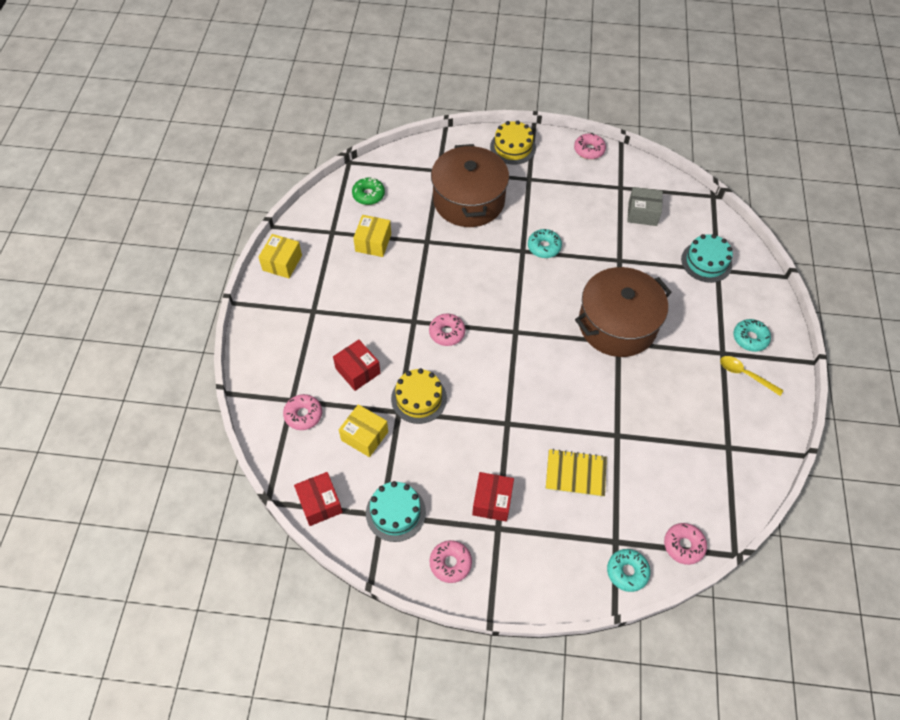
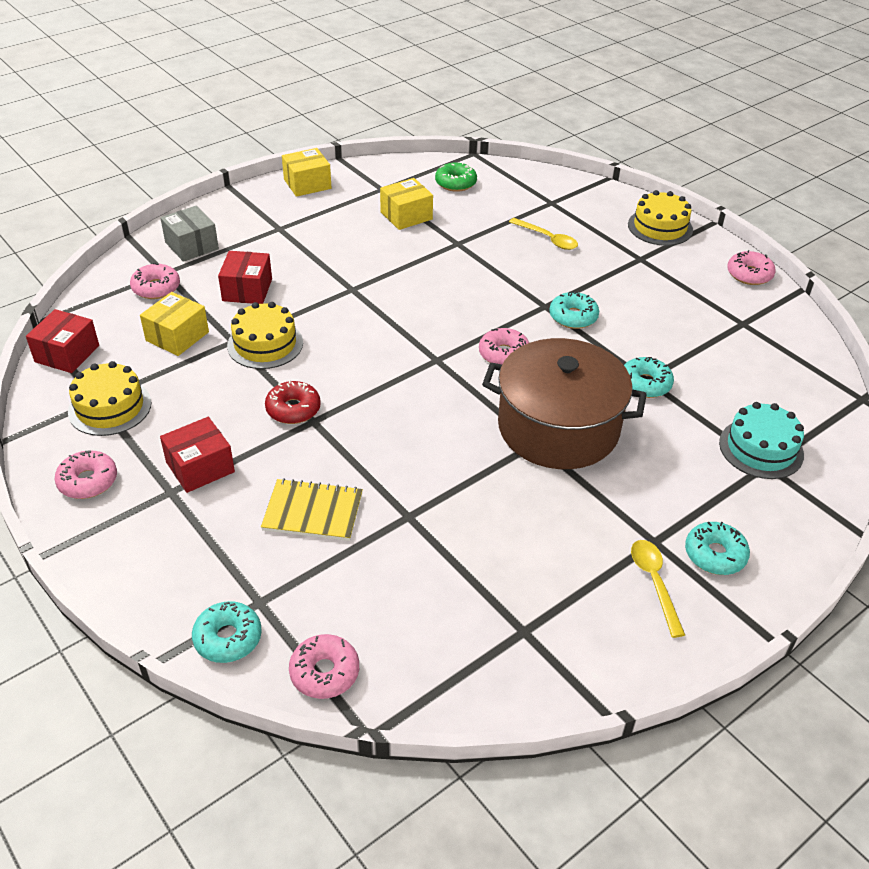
camera: 45 degrees right, 15 degrees down
yellow box [339,404,388,457] -> yellow box turned 45 degrees clockwise [140,292,209,356]
turquoise cake [366,481,426,542] -> yellow cake [68,361,151,436]
pink donut [429,313,465,346] -> pink donut moved to [479,328,529,365]
brown pot [431,144,509,227] -> yellow spoon [509,218,578,250]
yellow notebook [546,449,607,497] -> yellow notebook turned 45 degrees counterclockwise [261,478,363,541]
grey box [627,187,663,226] -> grey box moved to [160,206,219,262]
none -> red donut [265,380,321,424]
none -> turquoise donut [624,357,674,398]

